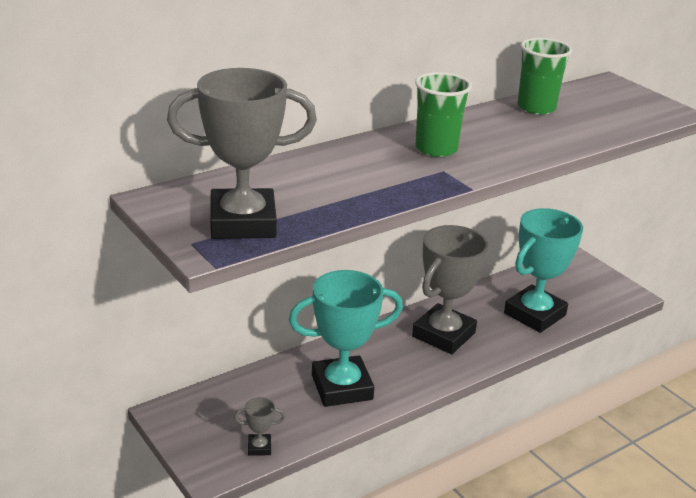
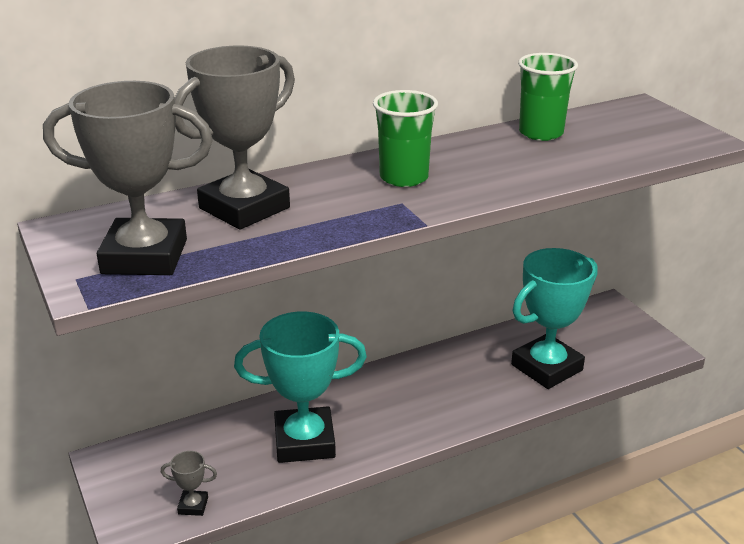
camera: 10 degrees right, 0 degrees up
grey trophy [412,225,488,354] -> grey trophy moved to [174,46,295,230]

